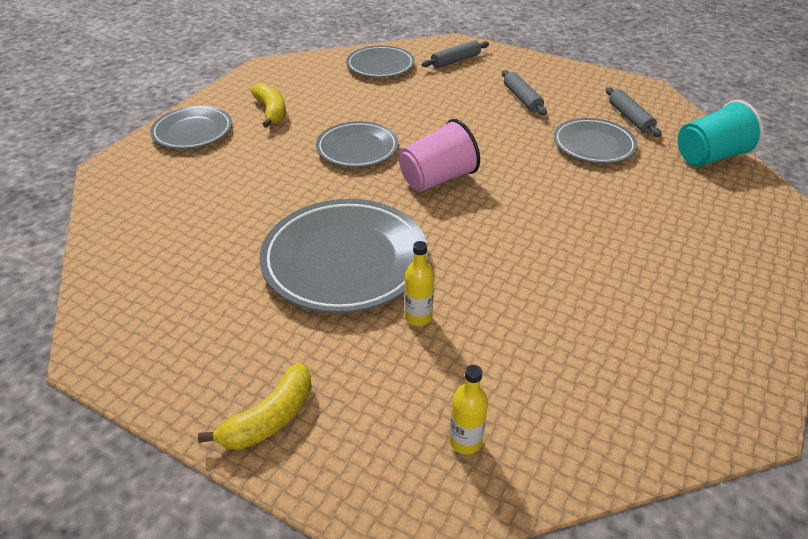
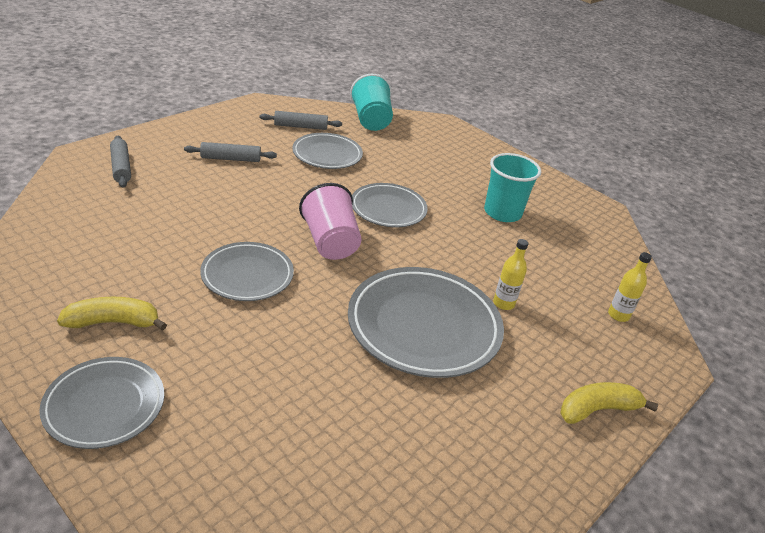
camera: 80 degrees left, 5 degrees down
yellow banana [198,363,312,450] -> yellow banana turned 75 degrees counterclockwise [560,382,658,424]
grey plate [346,45,415,78] -> grey plate moved to [352,183,428,227]
none -> turquoise cup [484,153,541,222]

